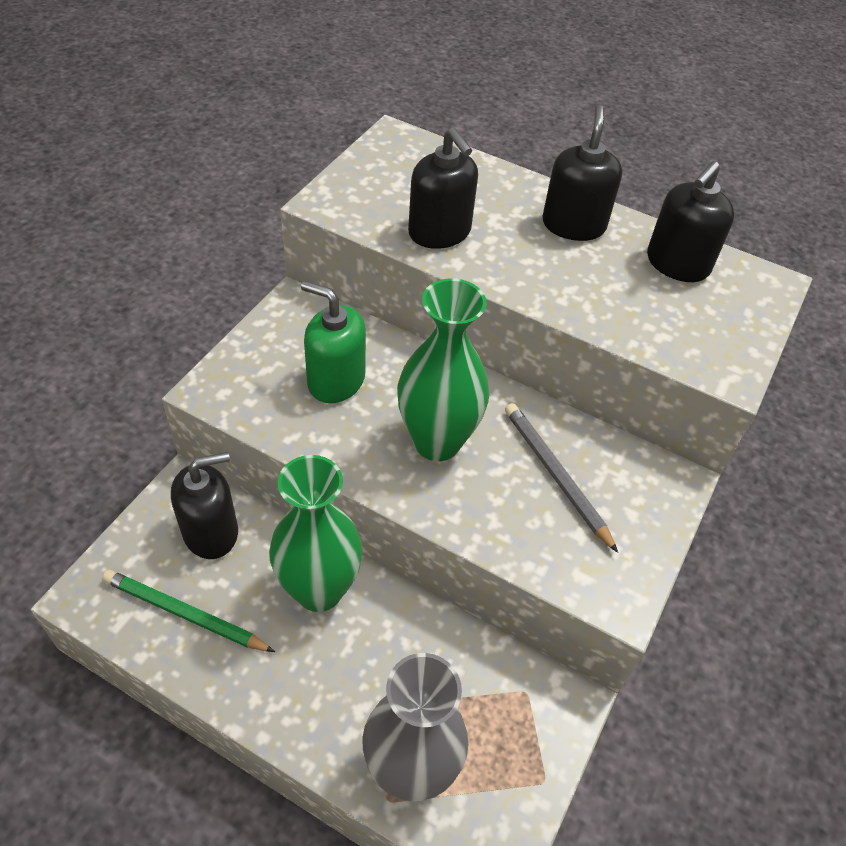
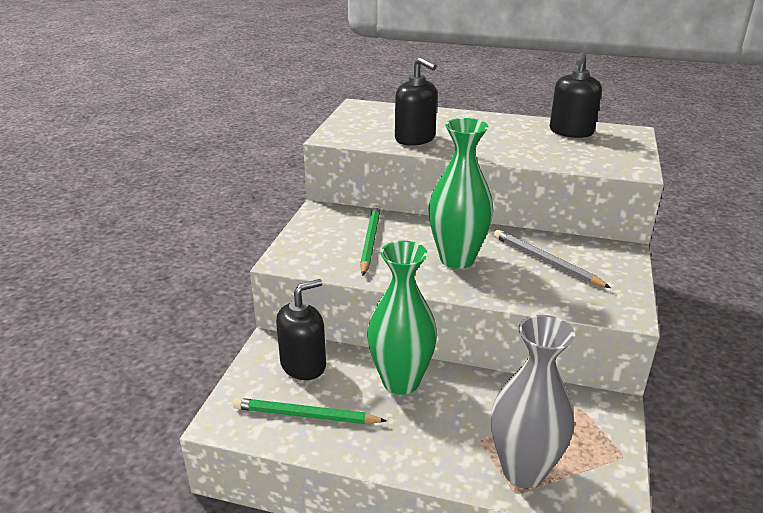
camera: 10 degrees left, 20 degrees down
green soap dispenser [301,281,366,403] -> green pencil [360,205,381,276]
black soap dispenser [543,105,622,241] -> none

